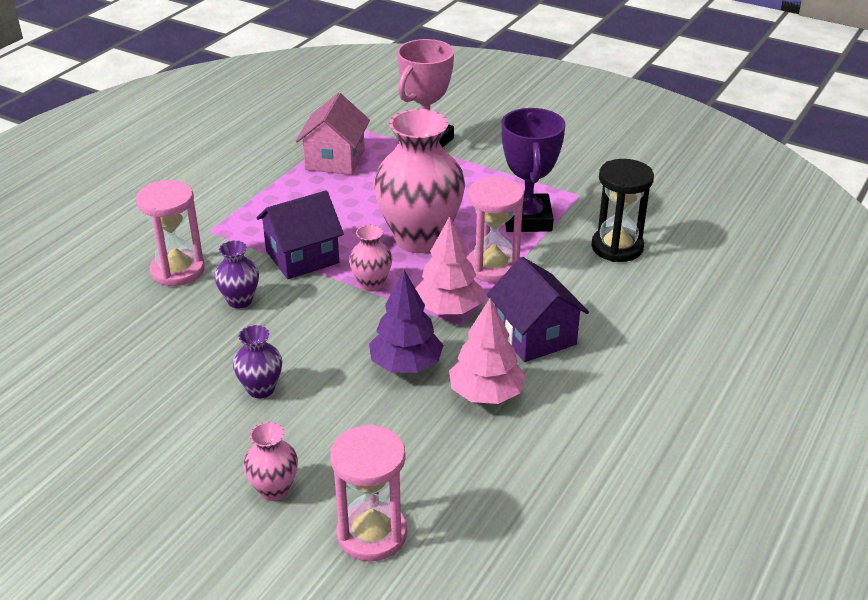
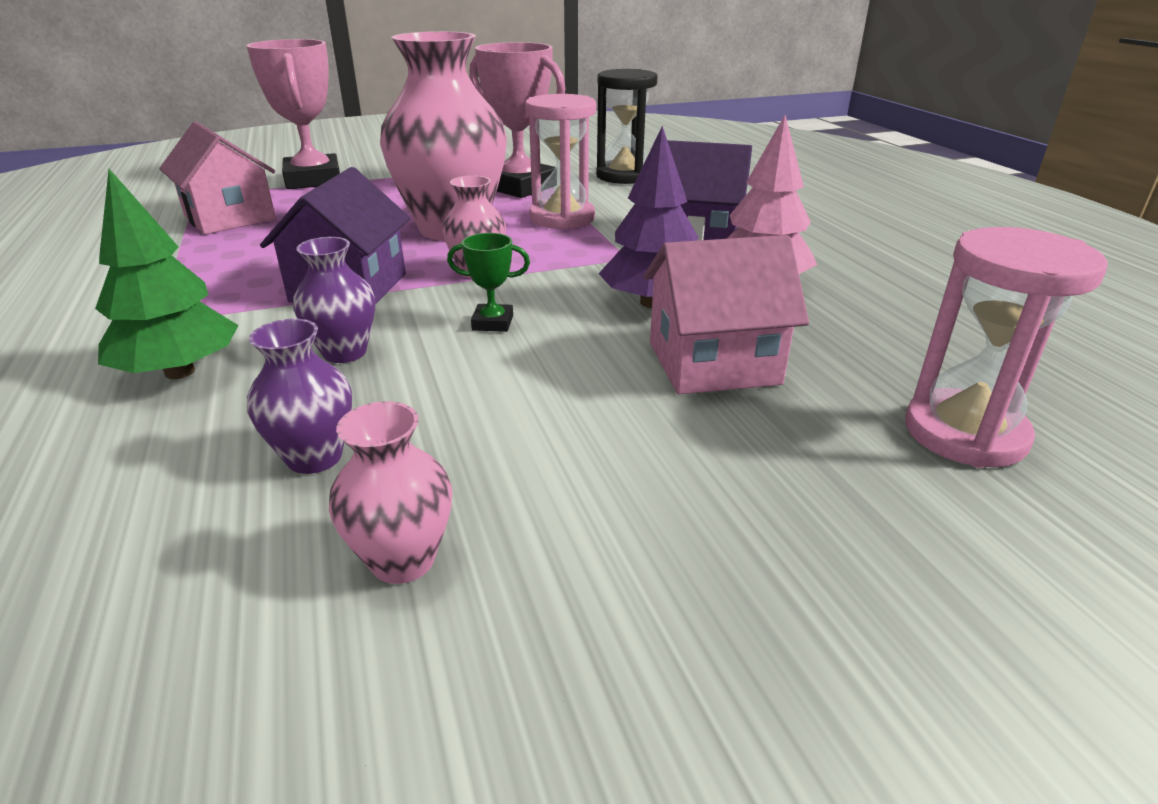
camera: 50 degrees left, 5 degrees down
pink hourglass [136,180,205,286] -> green tree [95,169,239,379]
purple vase [233,325,282,398] -> purple vase moved to [247,319,352,474]
pink vase [243,422,298,501] -> pink vase moved to [329,401,452,584]
pink tree [415,216,483,314] -> none
purple trophy [501,108,565,232] -> pink trophy [469,42,566,198]
none -> green trophy [447,233,530,332]
none -> pink house [644,235,809,394]

